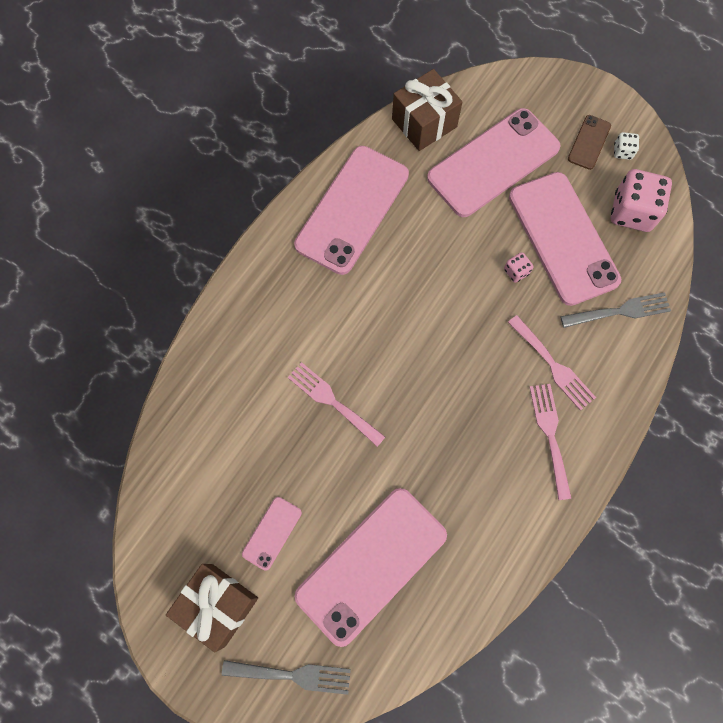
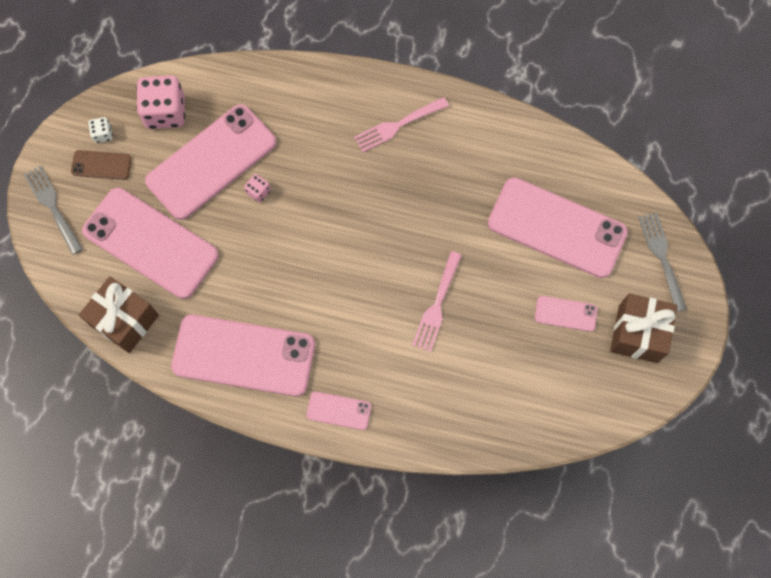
camera: 110 degrees left, 0 degrees up
pink fork [508,315,596,411] -> none
grey fork [560,292,671,328] -> grey fork moved to [24,165,83,255]
none -> pink phone [306,392,371,430]

